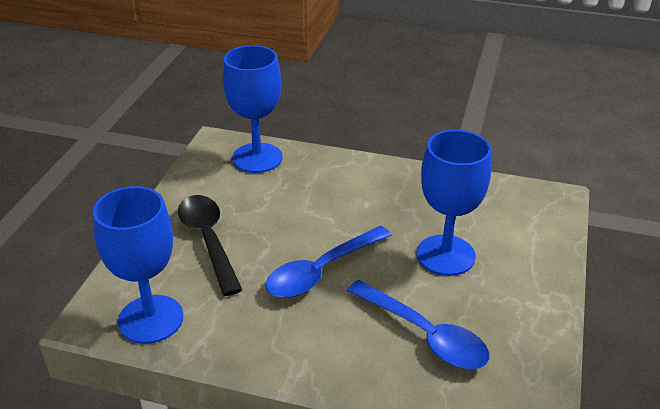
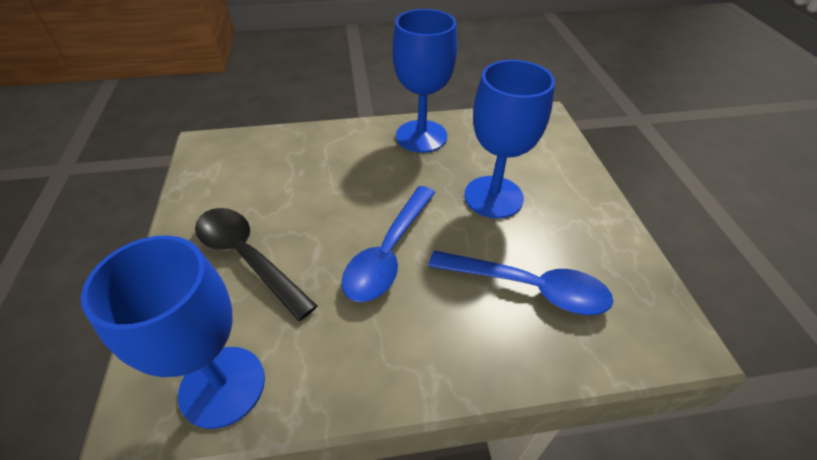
camera: 25 degrees left, 10 degrees up
blue goblet [223,45,283,173] -> blue goblet moved to [392,9,457,153]

